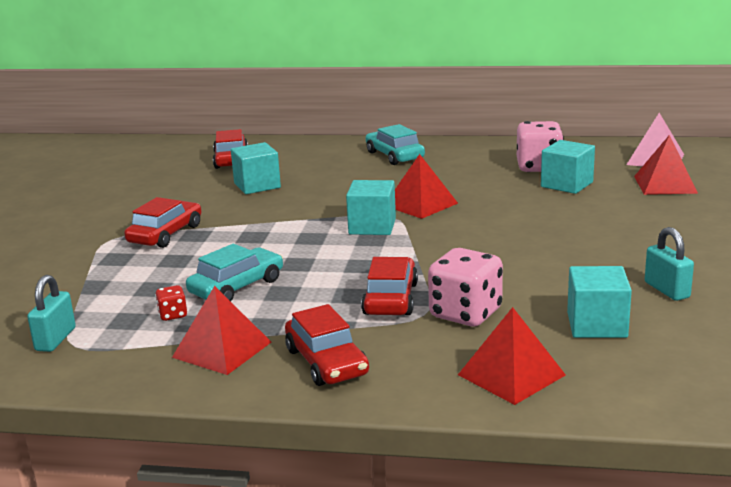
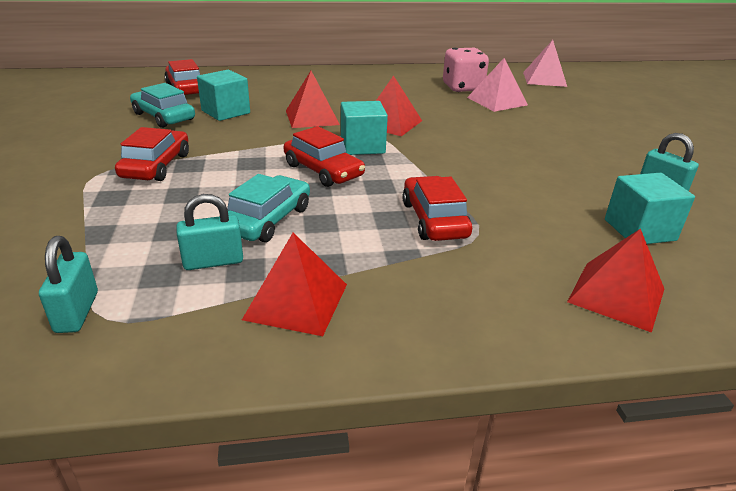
camera: 20 degrees left, 10 degrees up
red dice [155,285,187,321] -> turquoise padlock [176,194,243,270]
red car [285,304,369,386] -> red car moved to [283,126,365,187]
turquoise car [366,124,425,165] -> turquoise car moved to [130,83,195,128]
pink dice [428,248,503,326] -> none
turquoise cube [541,140,595,194] -> pink pyramid [467,58,528,112]
red pyramid [634,135,698,195] -> red pyramid moved to [286,71,340,128]

